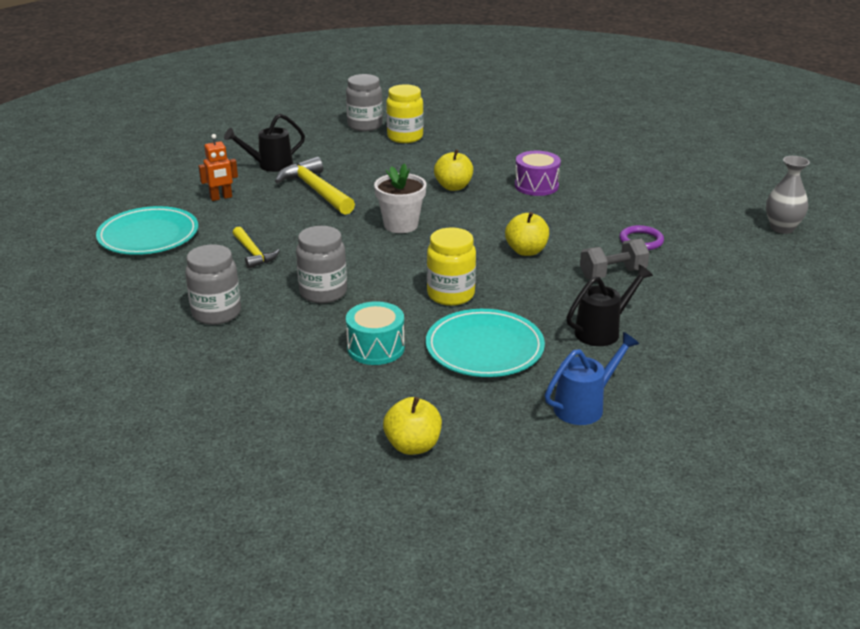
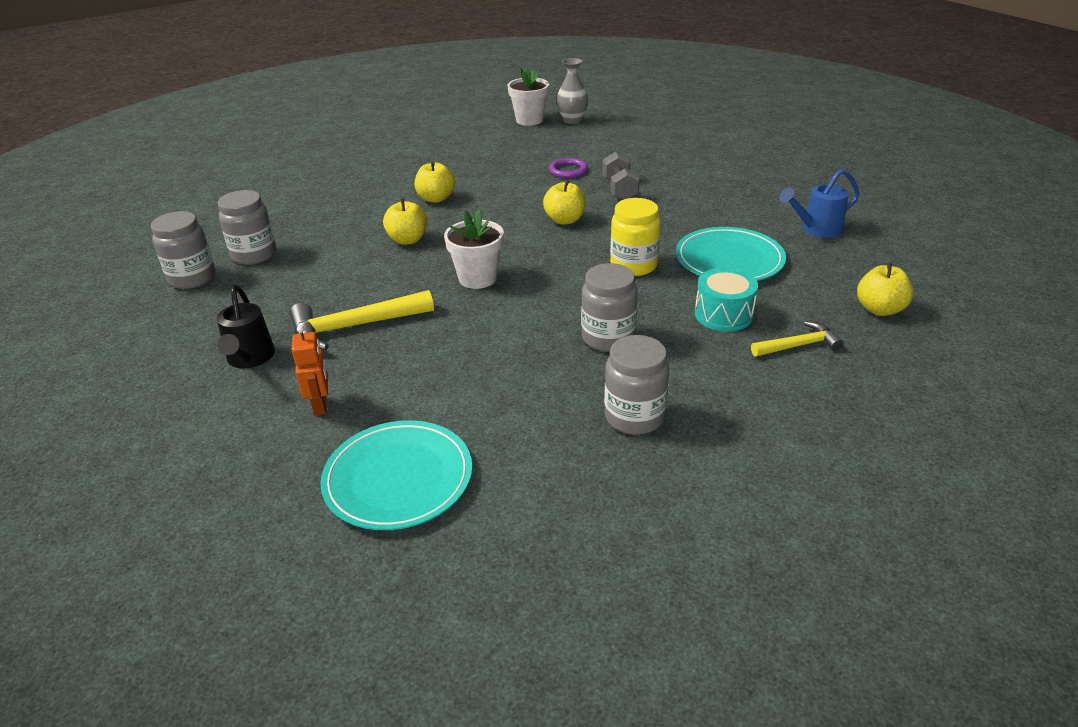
camera: 75 degrees left, 5 degrees up
yellow hammer [233,227,280,268] -> yellow hammer moved to [751,321,844,357]
yellow jar [386,84,424,143] -> grey jar [218,190,276,265]
purple drum [515,151,561,196] -> yellow apple [415,161,455,203]
blue watering can [545,332,639,425] -> blue watering can turned 90 degrees counterclockwise [779,169,859,238]
black watering can [567,265,653,346] -> none
none -> white flower pot [507,68,549,126]

